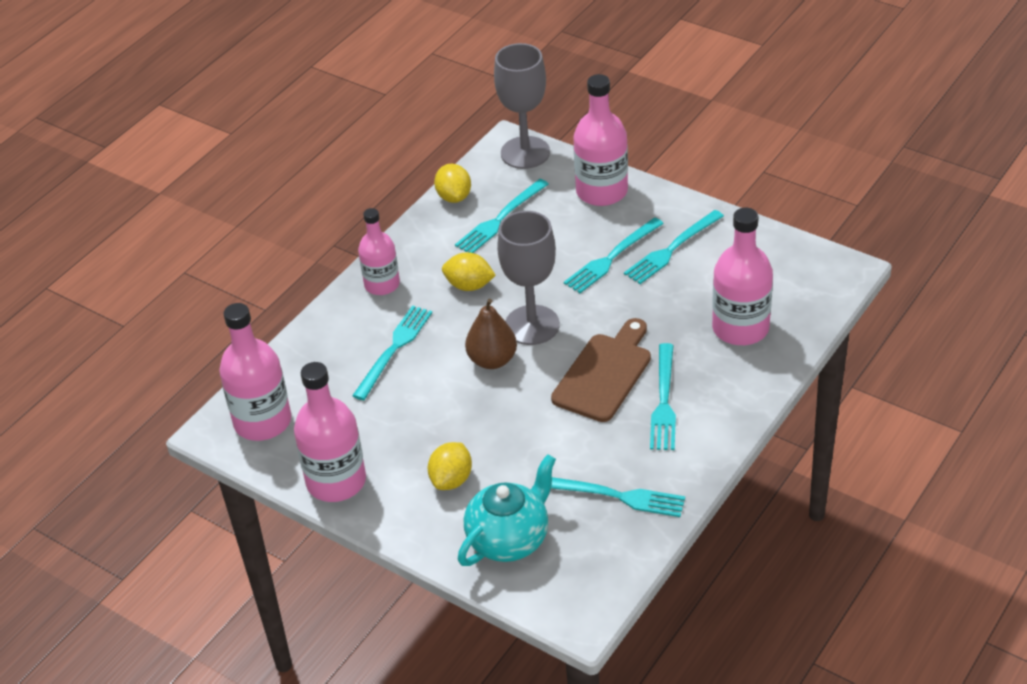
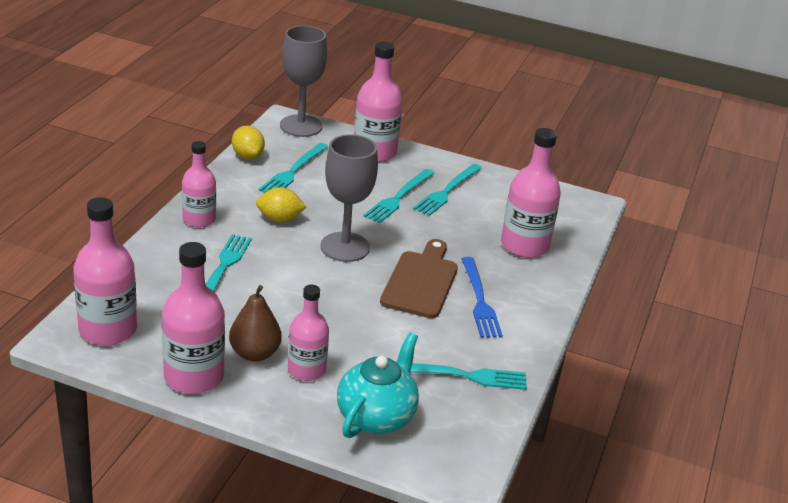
camera: 20 degrees left, 10 degrees down
yellow lemon [428,442,472,490] -> pink bottle [288,284,329,381]
brown pear [465,299,517,369] -> brown pear moved to [229,285,282,362]
turquoise fork [650,343,676,450] -> blue fork [462,257,503,338]

